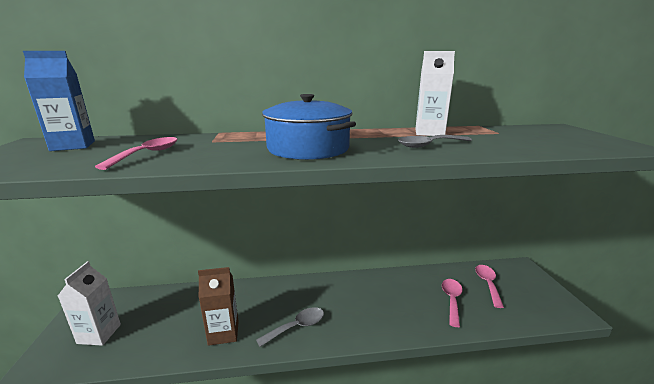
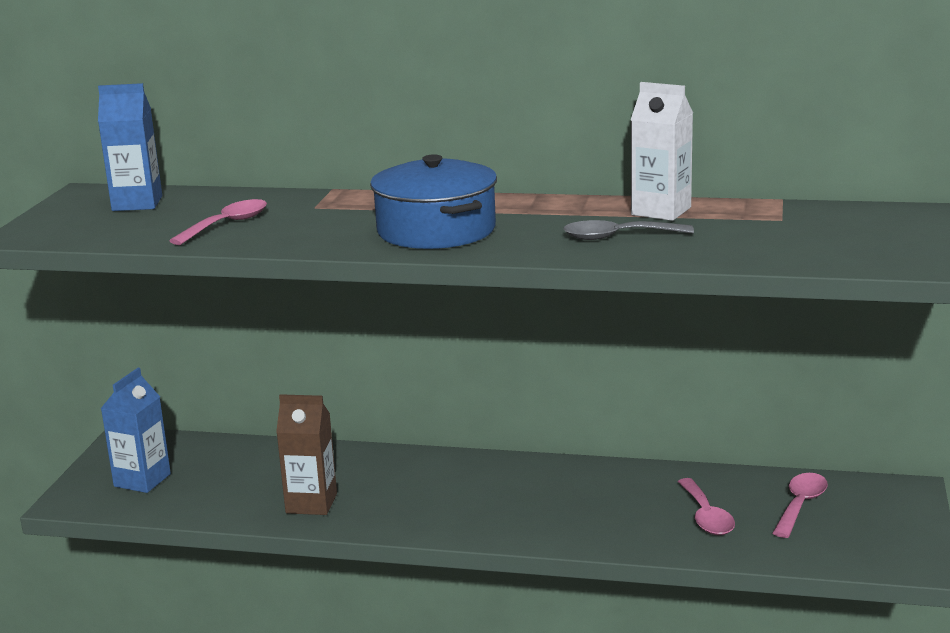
camera: 20 degrees right, 0 degrees up
white carton [58,261,121,346] -> blue carton [101,368,171,493]
grey spoon [256,307,324,347] -> none
pink spoon [442,279,463,327] -> pink spoon turned 135 degrees clockwise [677,478,735,535]

